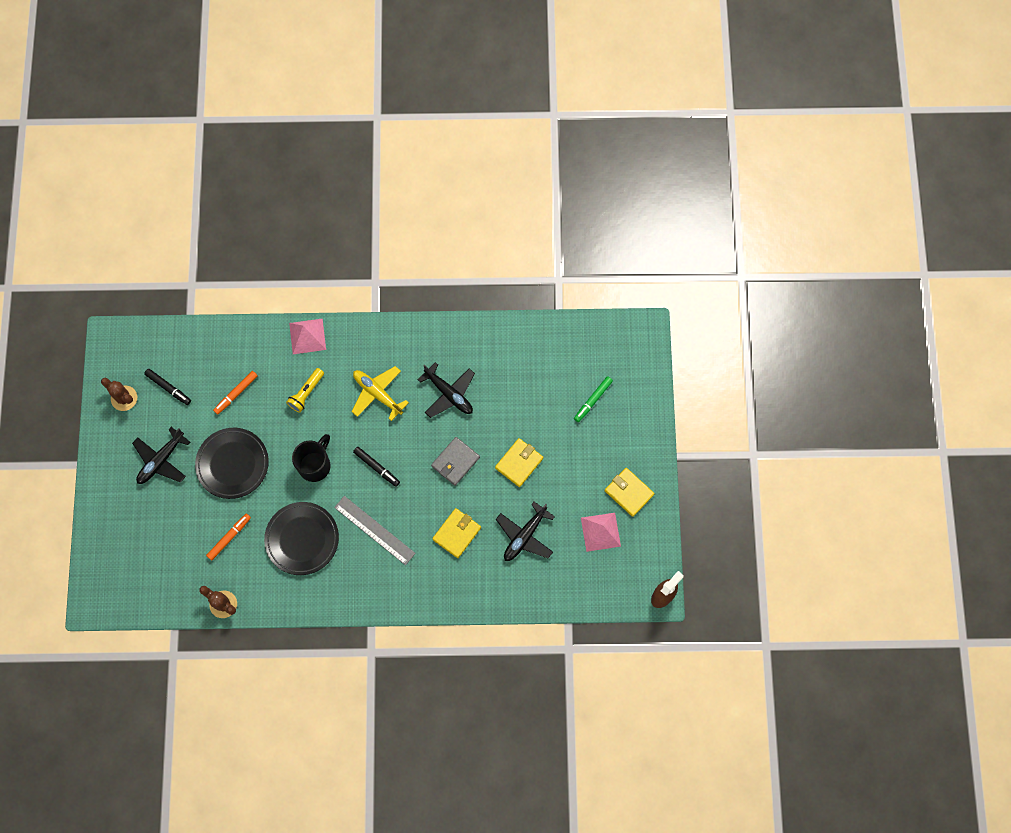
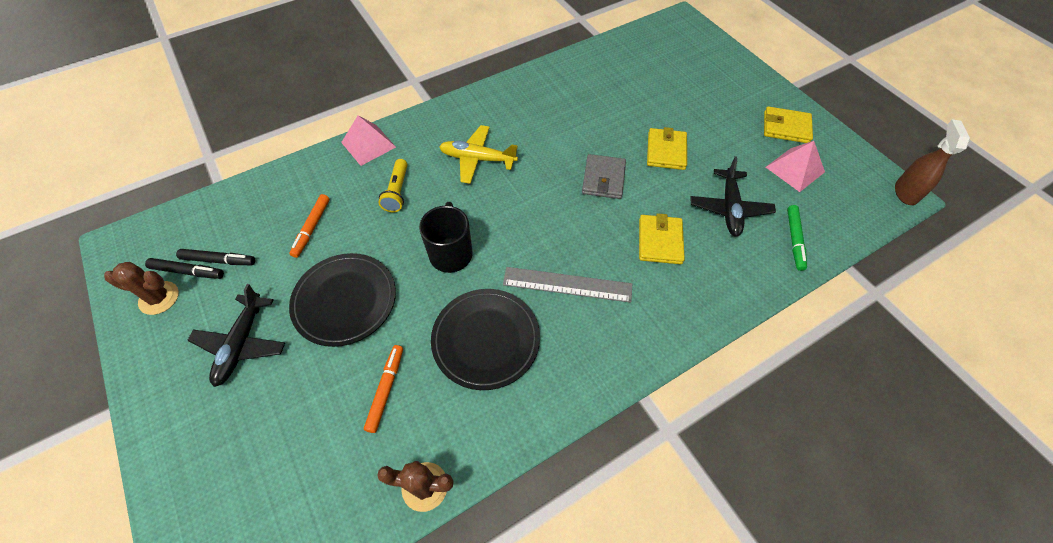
camera: 30 degrees left, 15 degrees down
black marker [353,447,400,487] -> black marker moved to [145,258,224,279]
black plane [418,362,475,418] -> none
green marker [574,376,613,422] -> green marker moved to [787,205,807,271]

